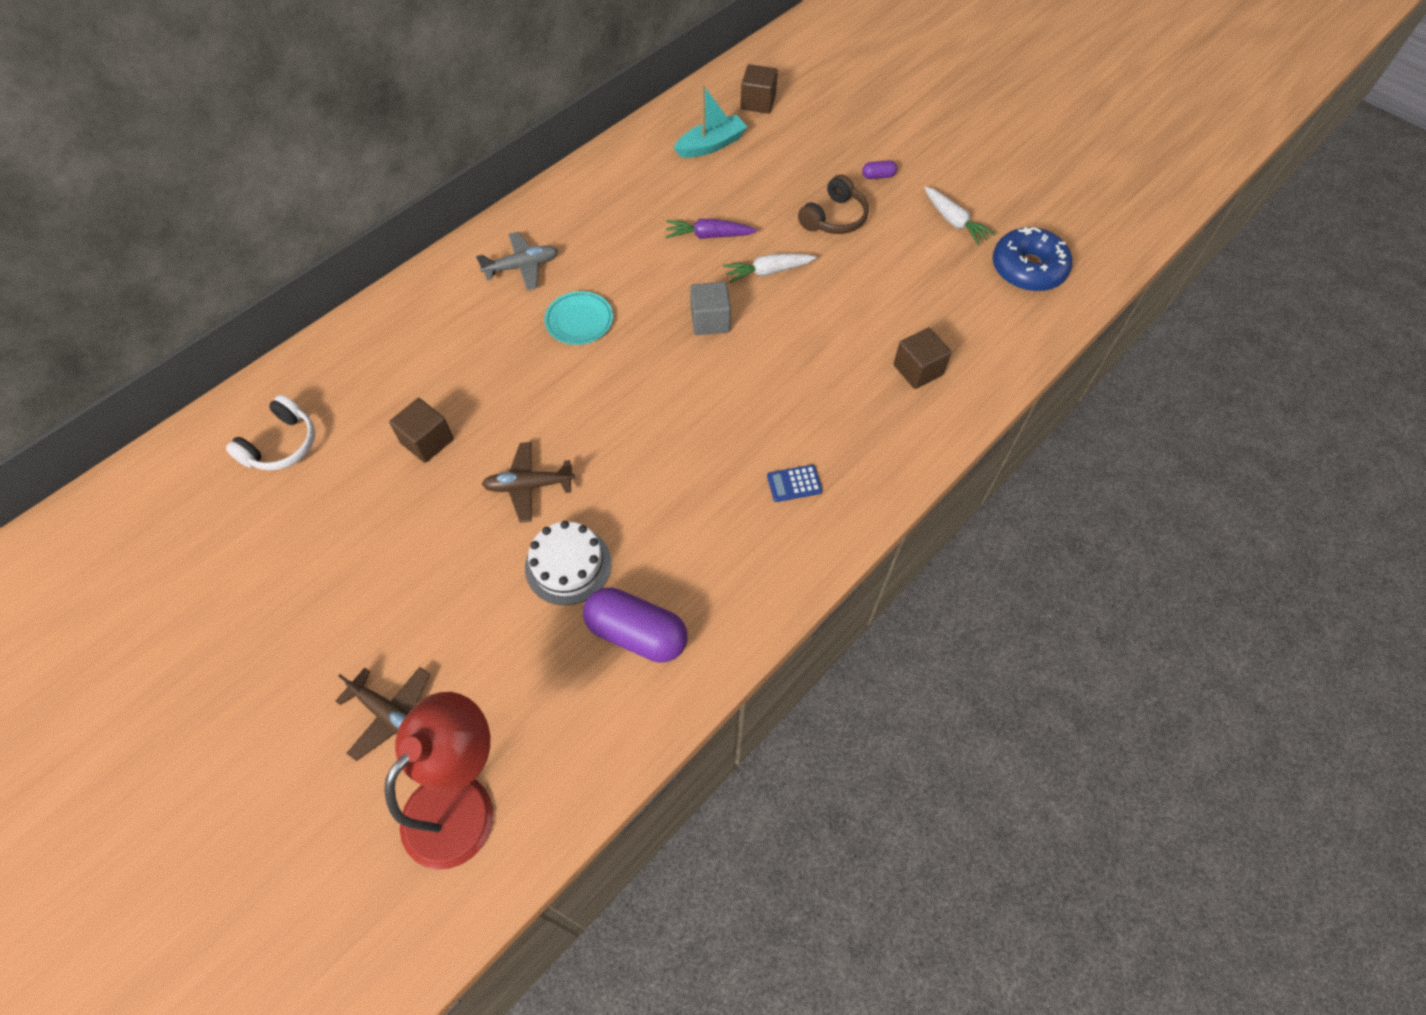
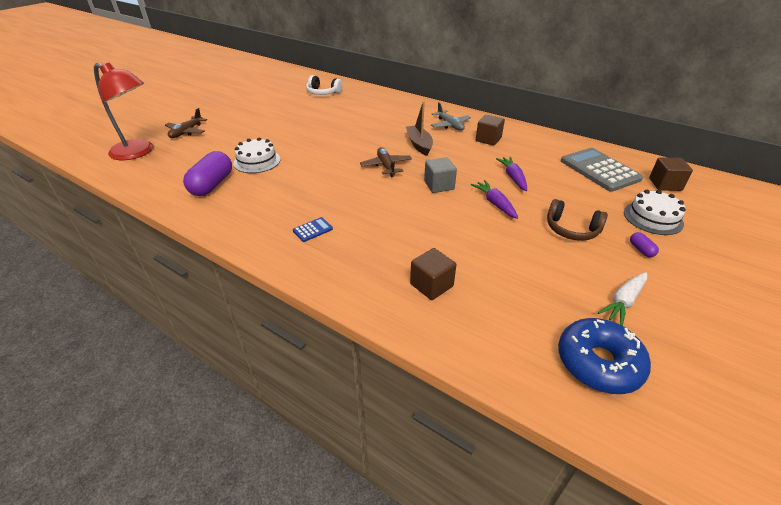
camera: 80 degrees right, 20 degrees down
brown cube [389,398,454,463] -> brown cube moved to [476,115,505,146]
brown plane [482,442,575,523] -> brown plane moved to [360,147,412,177]
turquoise plate [544,291,613,345] -> brown boat [406,101,433,156]
turquoise boat [674,85,747,158] -> grey calculator [561,148,643,192]
white carrot [723,253,817,283] -> purple carrot [471,180,518,219]
blue calculator [767,465,823,502] -> blue calculator turned 75 degrees clockwise [293,217,333,242]
none -> white cake [624,190,686,235]

